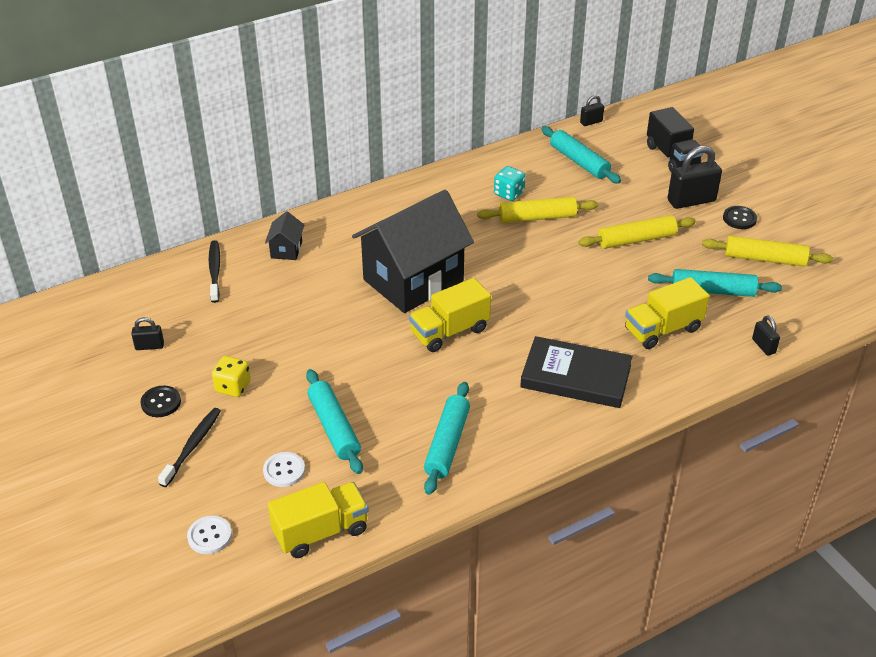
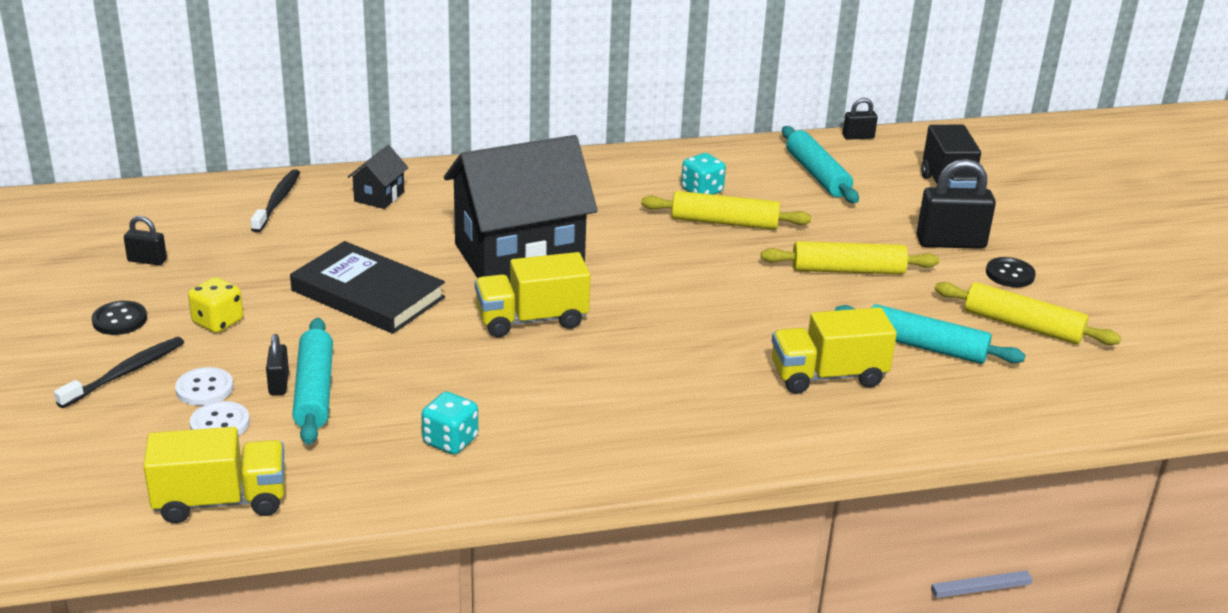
camera: 15 degrees right, 10 degrees down
white button [187,516,232,554] -> white button moved to [175,367,233,406]
turquoise rolling pin [424,382,470,495] -> turquoise dice [421,392,478,455]
black book [520,336,632,408] -> black book moved to [290,241,445,334]
black padlock [752,315,780,356] -> black padlock moved to [266,334,289,395]

